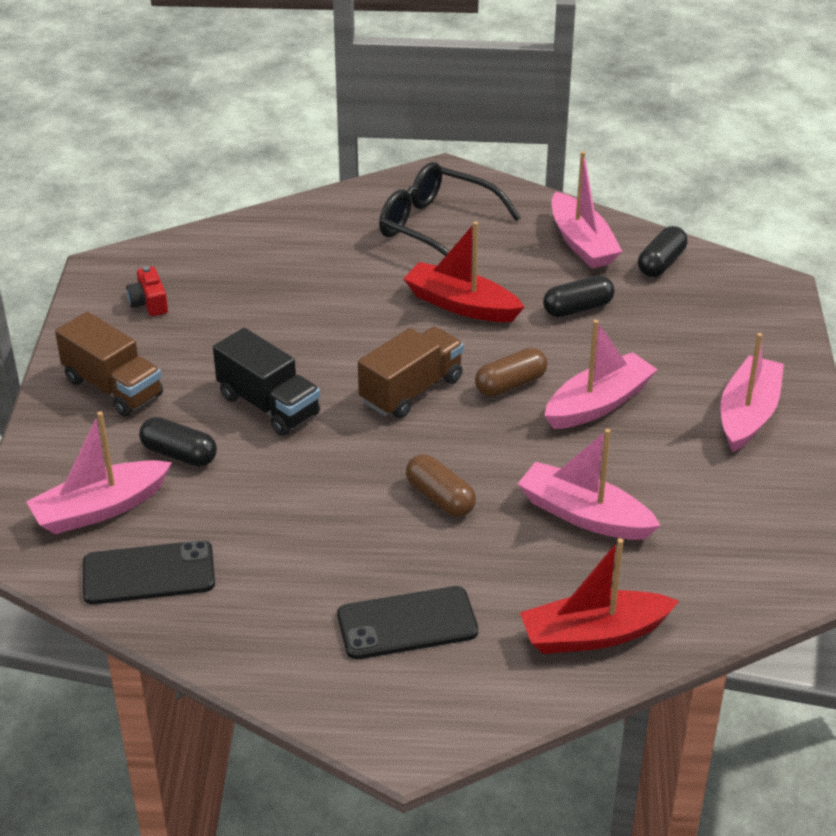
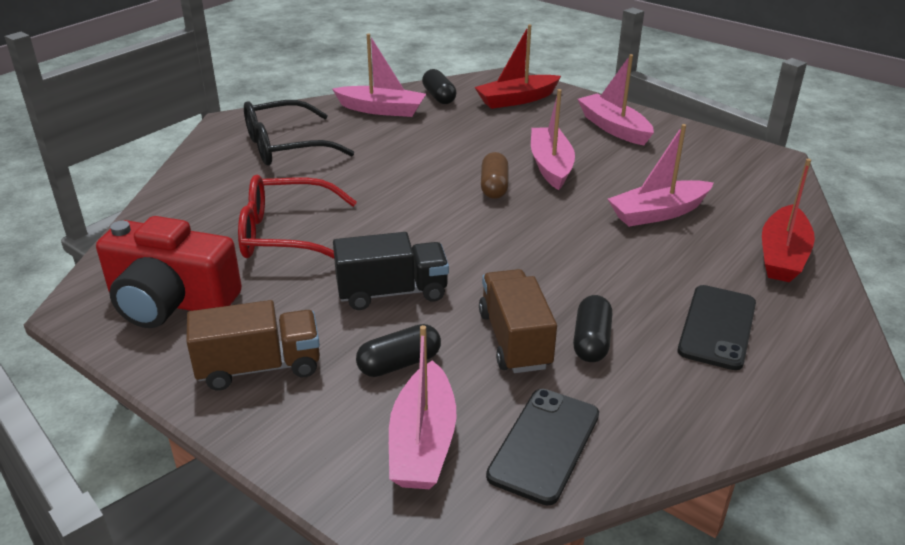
camera: 55 degrees left, 5 degrees down
red camera [126,266,168,316] -> red camera [96,216,242,328], size x2.38
brown truck [358,326,464,418] -> brown truck moved to [479,269,557,373]
red boat [403,221,524,322] -> red boat moved to [474,24,561,109]
brown capsule [406,454,476,517] -> none
black capsule [543,275,614,317] -> black capsule moved to [573,295,612,362]
none -> red glasses [238,175,357,259]

